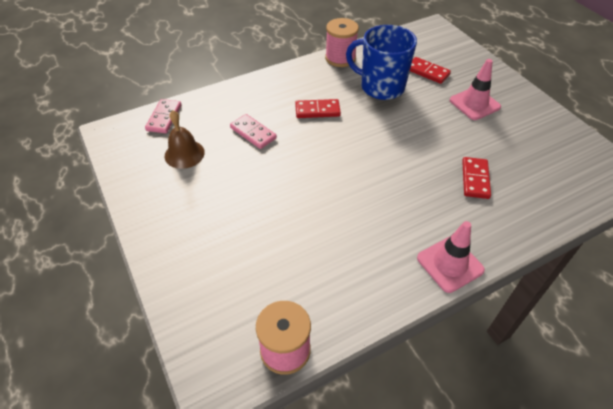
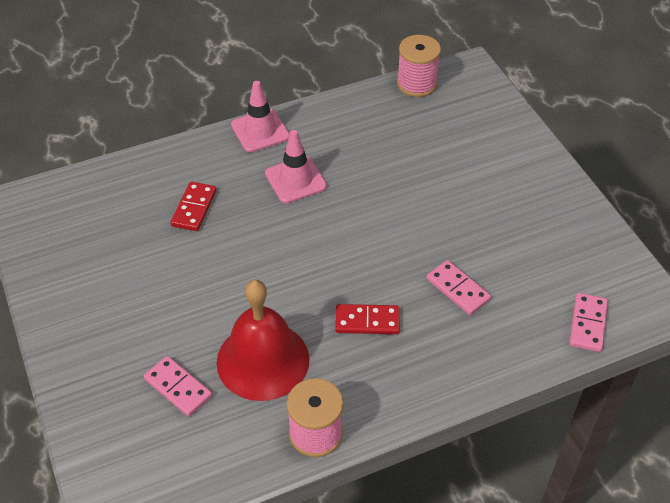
camera: 175 degrees left, 0 degrees up
brown bell [165,110,205,169] -> none
blue mug [346,25,417,100] -> red bell [217,280,309,401]
red domino [410,57,451,84] -> pink domino [144,356,212,417]
pink traffic cone [450,59,501,120] -> pink traffic cone moved to [265,130,327,203]

